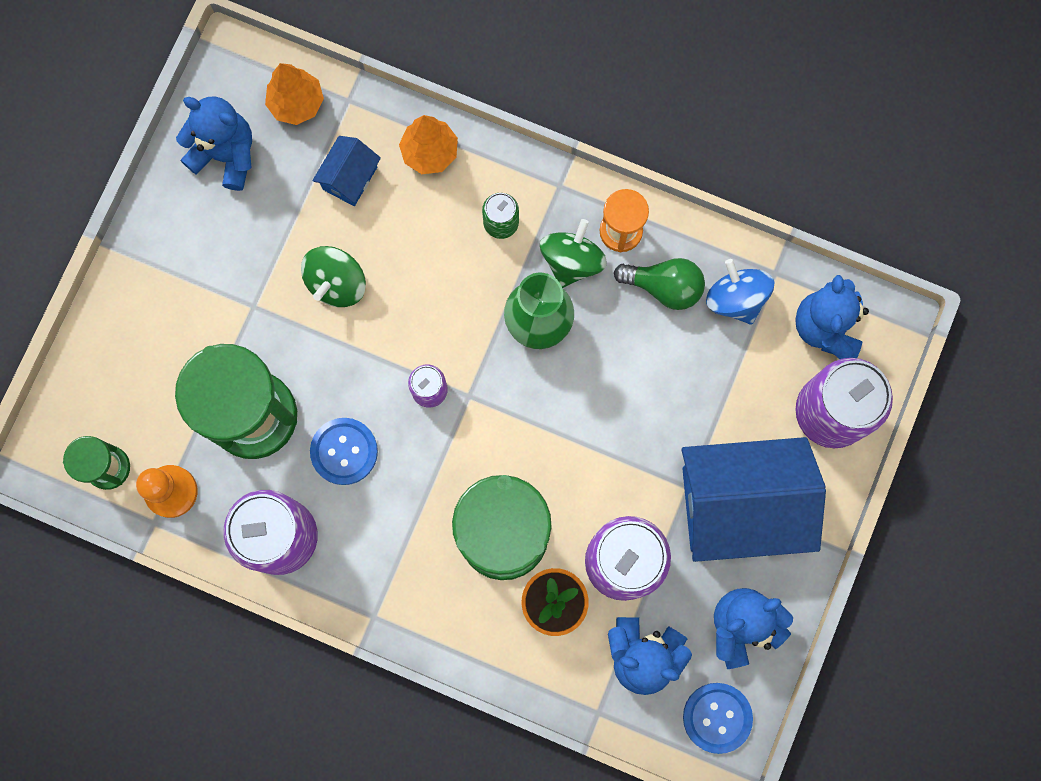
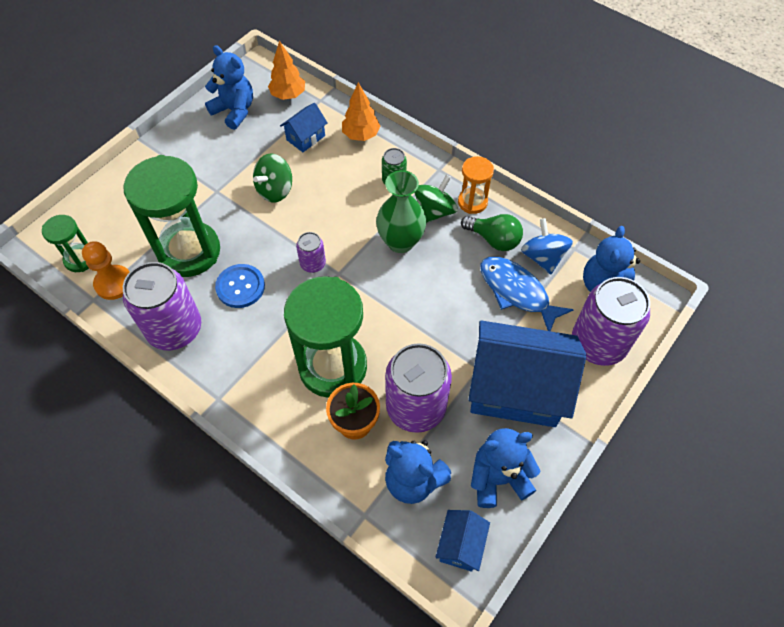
camera: 15 degrees right, 20 degrees down
blue button [683,683,753,754] -> blue house [435,510,490,572]
none -> blue fish [480,257,574,331]

